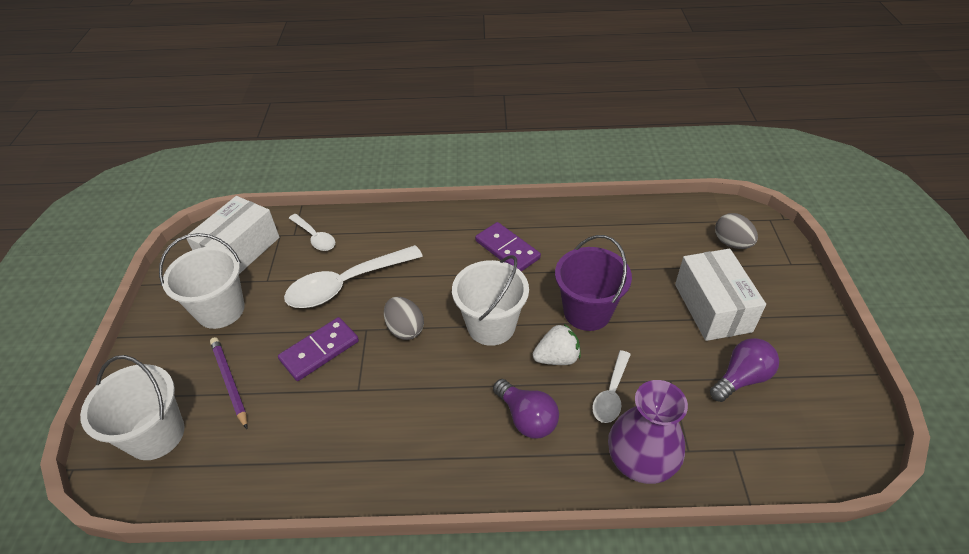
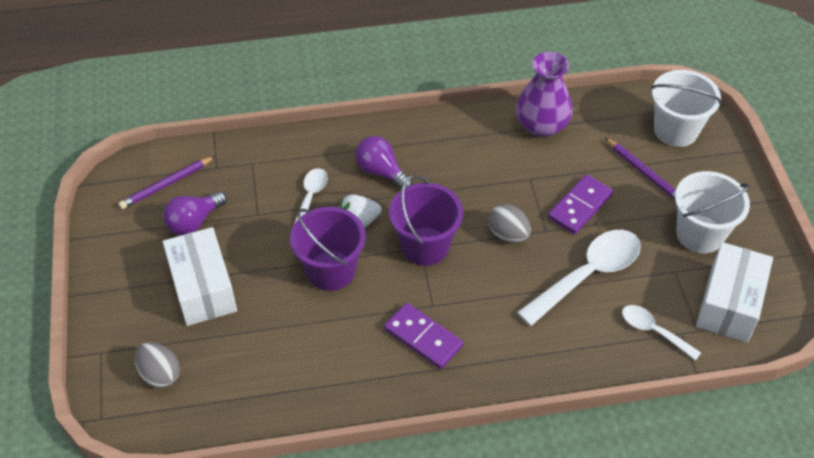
camera: 170 degrees right, 5 degrees up
white bucket [452,255,529,346] -> purple bucket [389,175,463,266]
purple vase [608,380,688,484] -> purple vase moved to [516,52,573,137]
none -> purple pencil [118,156,215,209]

